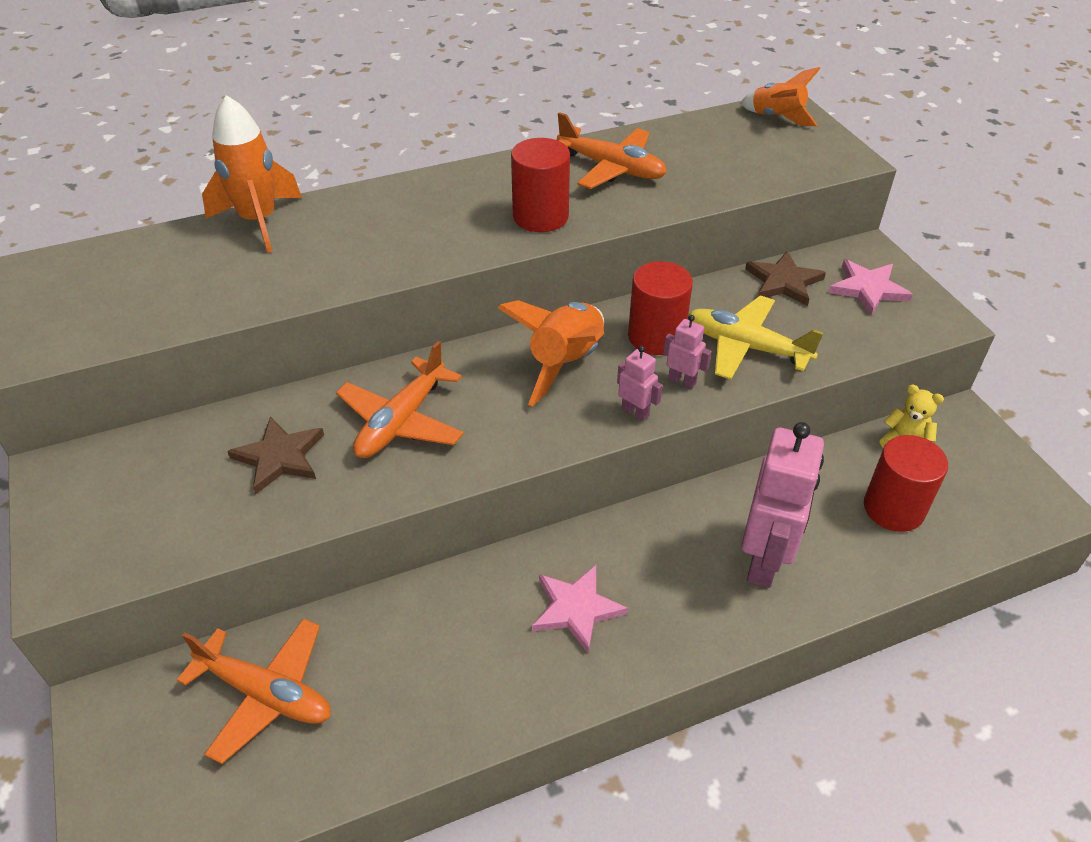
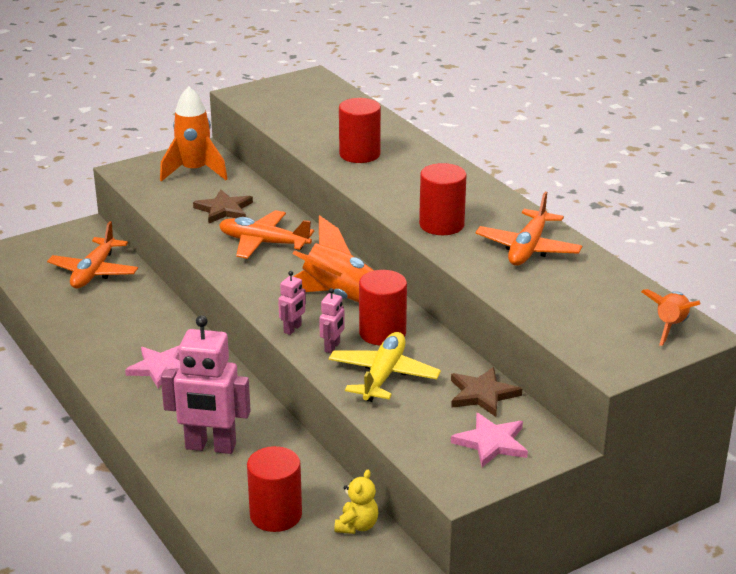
camera: 80 degrees right, 15 degrees down
orange rocket [202,95,302,253] -> orange rocket moved to [160,86,228,182]
none -> red cylinder [339,98,381,163]

